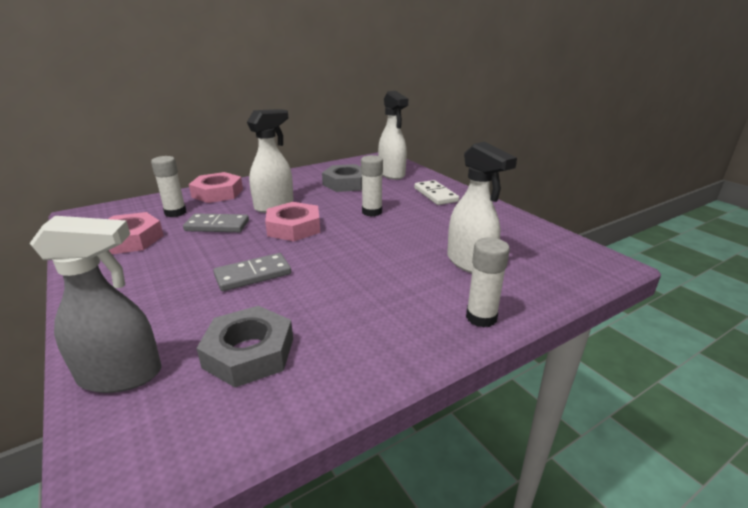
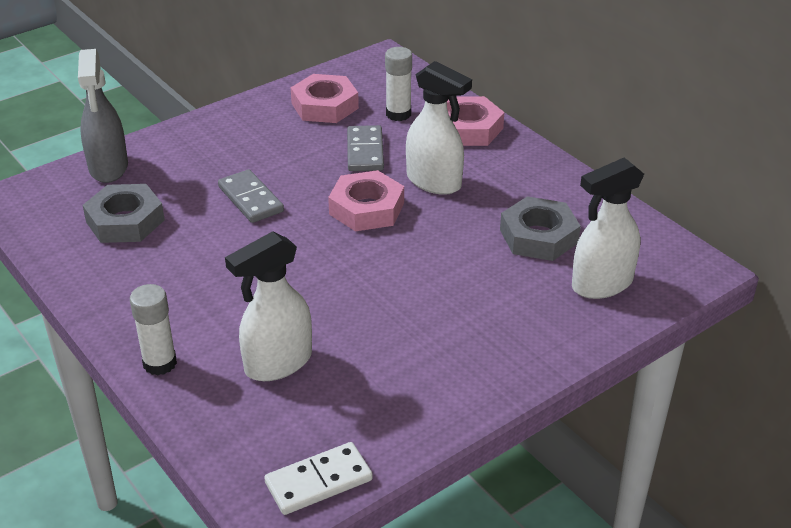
camera: 85 degrees right, 10 degrees up
white glue stick [361,155,383,217] -> none
white domino [414,180,459,205] -> white domino moved to [264,442,373,515]

